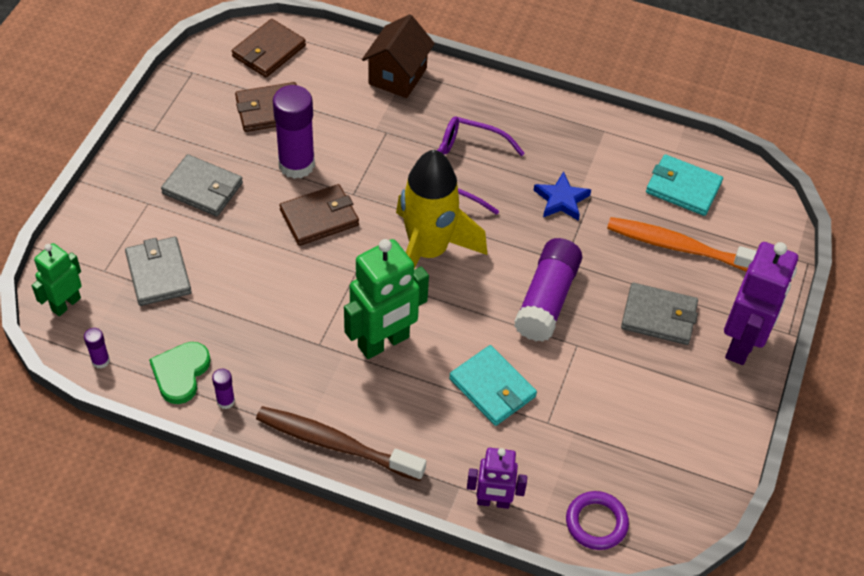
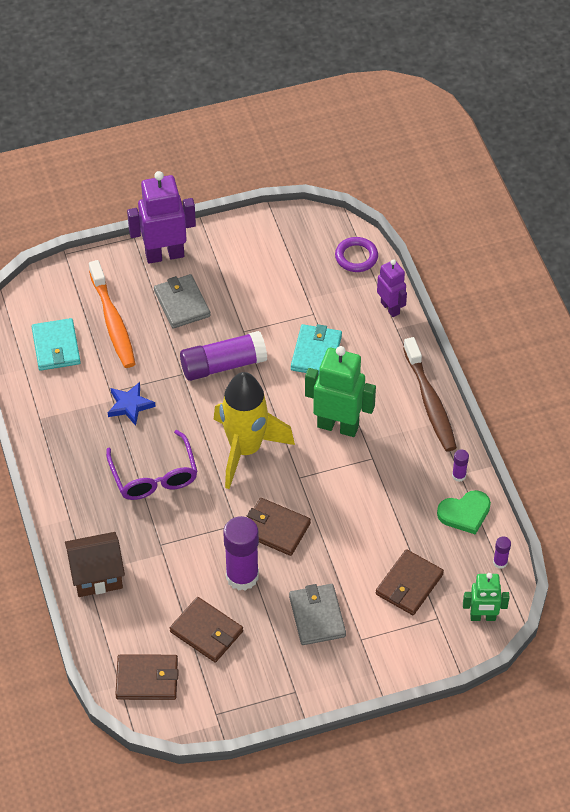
camera: 125 degrees left, 0 degrees up
grey wallet [125,237,192,306] -> brown wallet [376,549,444,615]

